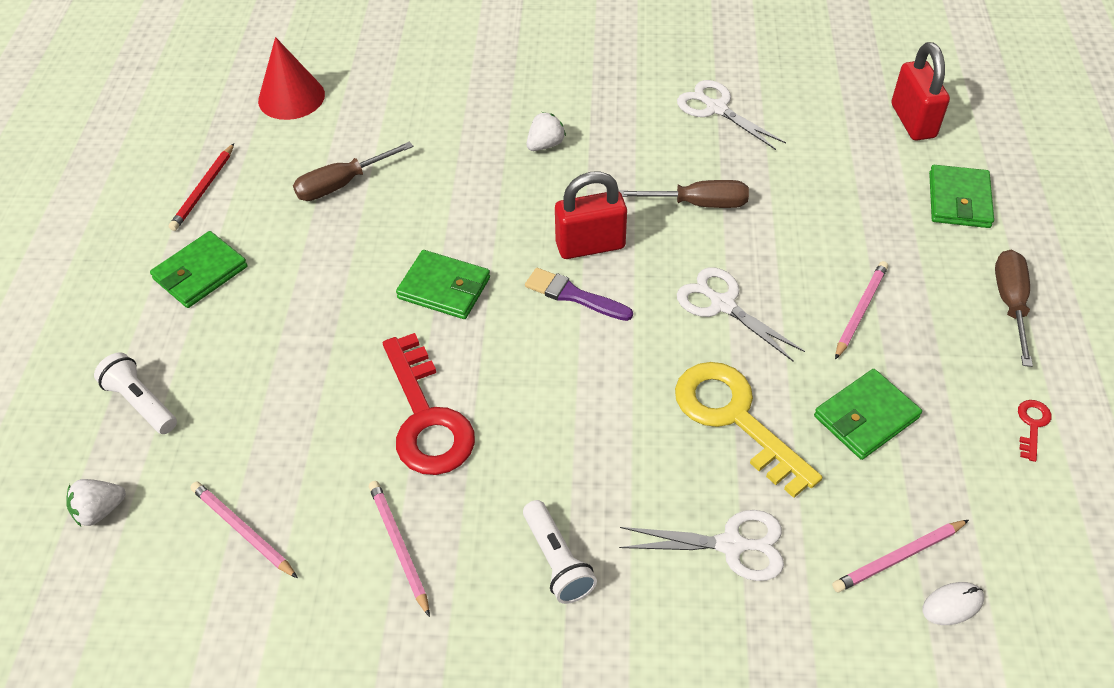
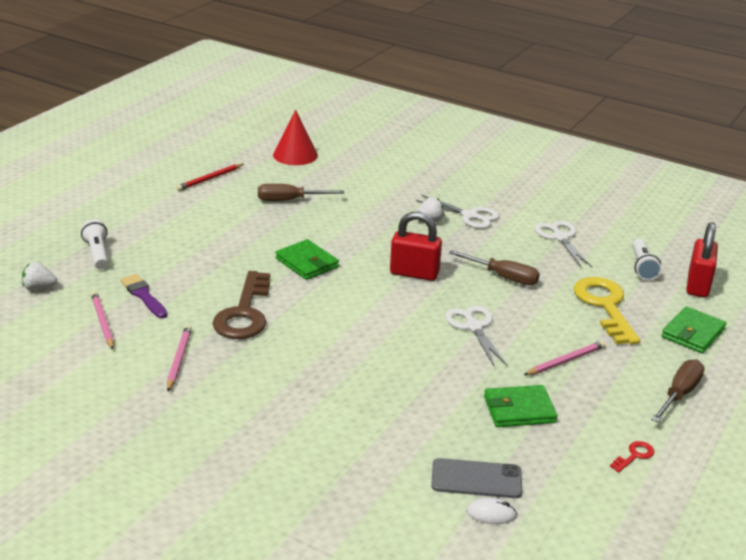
camera: 25 degrees right, 20 degrees down
green wallet [150,231,248,308] -> none
red key [383,333,475,475] -> brown key [212,271,270,339]
white flashlight [523,500,597,604] -> white flashlight moved to [632,239,662,281]
purple brush [525,268,633,321] -> purple brush moved to [120,274,168,318]
white scissors [619,510,784,581] -> white scissors moved to [416,195,499,229]
yellow key [675,362,822,498] -> yellow key moved to [574,277,640,344]
pink pencil [832,520,969,593] -> grey phone [431,458,522,498]

